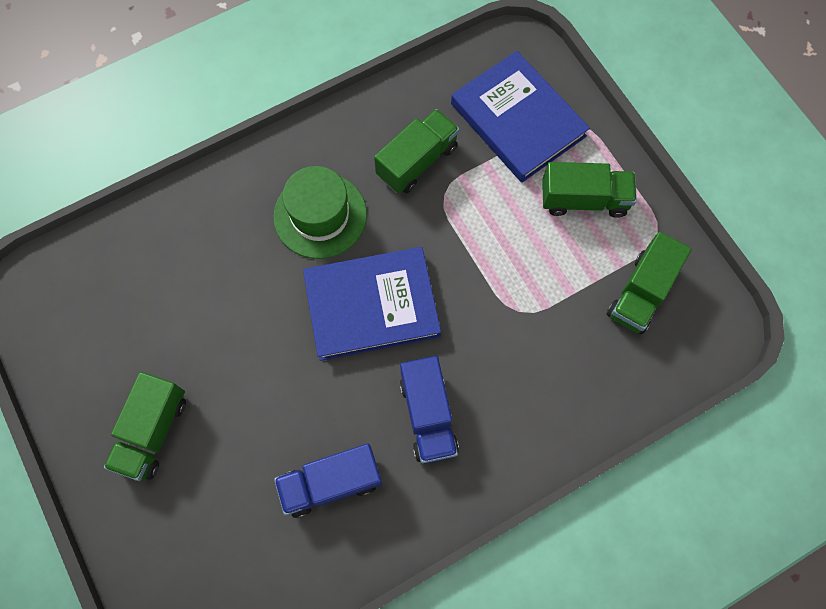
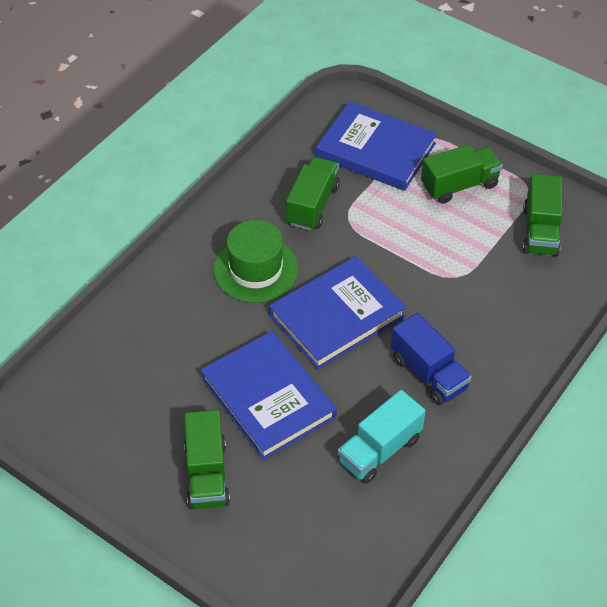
camera: 25 degrees left, 20 degrees down
blue truck [274,443,382,518] -> turquoise truck [338,390,426,484]
none -> blue book [201,331,337,460]

